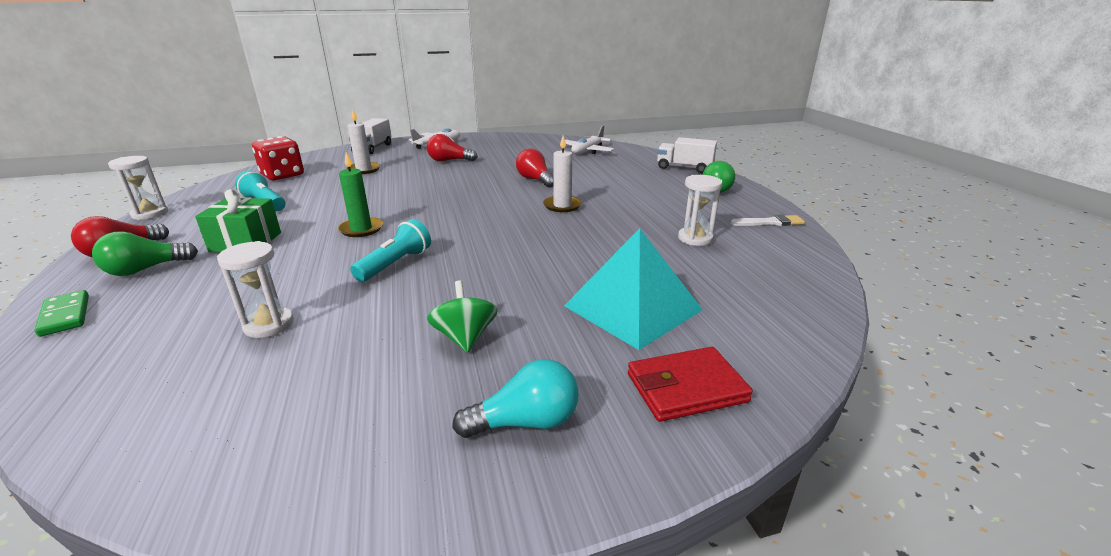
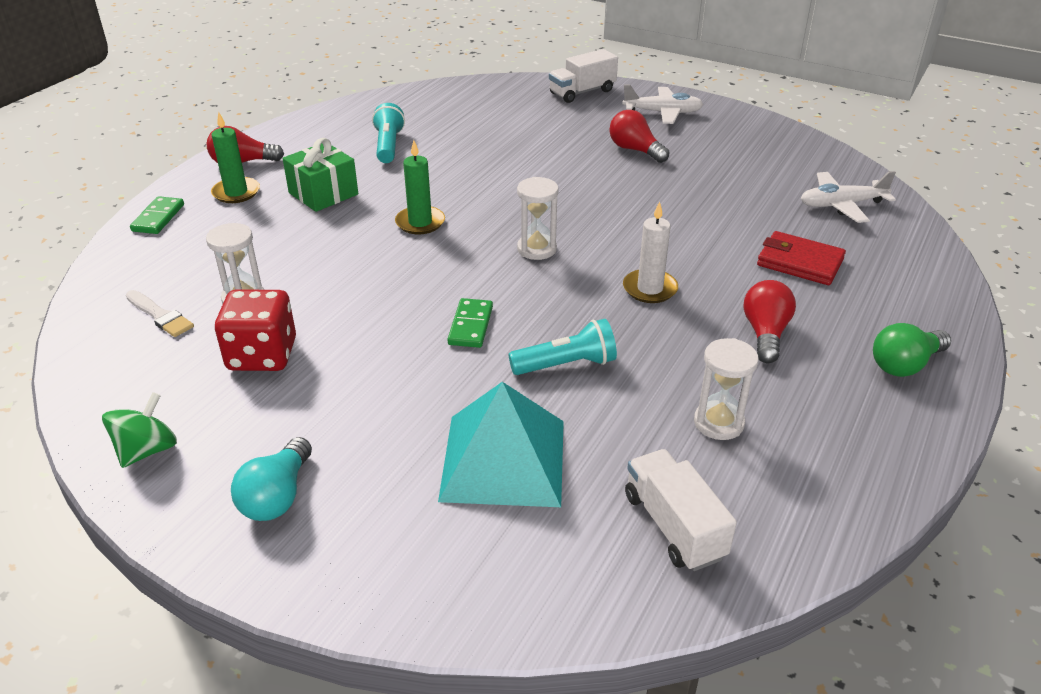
camera: 45 degrees right, 10 degrees up
green light bulb [92,231,198,276] -> green candle [211,112,260,203]
white hourglass [108,156,168,220] -> white hourglass moved to [517,177,559,260]
red dice [252,136,304,180] -> red dice moved to [215,289,296,371]
white candle [346,110,380,174] -> none
turquoise flashlight [350,219,431,282] -> turquoise flashlight moved to [509,319,617,375]
green spinning top [427,280,498,353] -> green spinning top moved to [102,392,177,468]
turquoise light bulb [452,359,579,438] -> turquoise light bulb turned 75 degrees clockwise [231,437,312,521]
red light bulb [516,149,553,188] -> red light bulb moved to [743,280,796,363]
red wallet [628,347,753,422] -> red wallet moved to [757,231,846,285]
white truck [657,137,717,173] -> white truck moved to [625,449,737,571]
white brush [731,215,805,226] -> white brush moved to [126,290,194,337]
none -> green domino [447,298,493,348]

